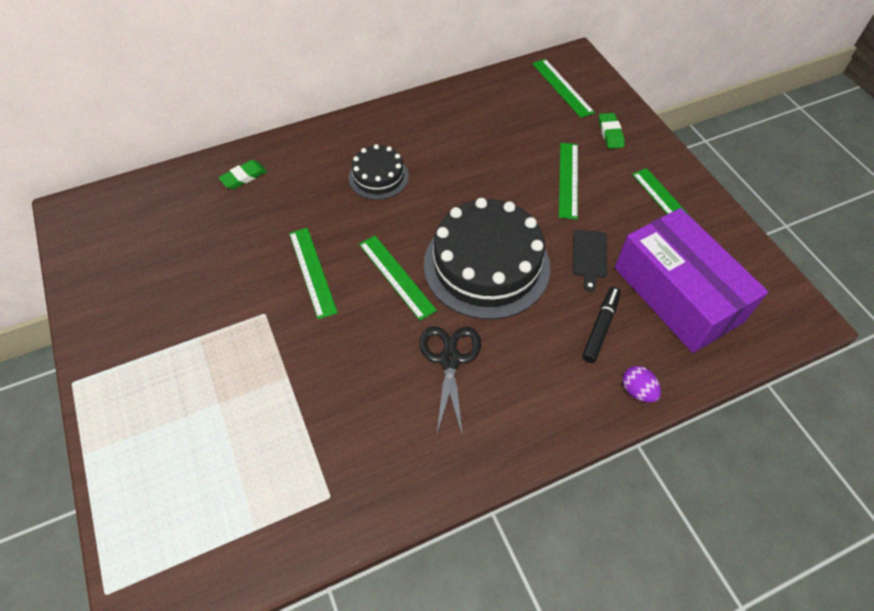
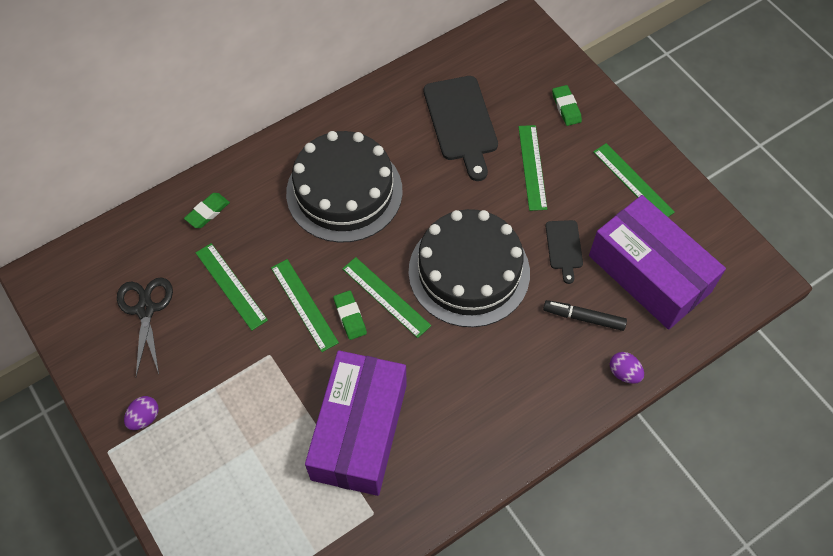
camera: 10 degrees left, 5 degrees up
black cake [349,144,409,200] -> black cake [286,131,403,243], size x1.91
black scissors [419,326,481,437] -> black scissors moved to [117,277,173,376]
green ruler [532,59,595,118] -> green ruler moved to [196,243,268,331]
black marker [582,287,621,363] -> black marker turned 90 degrees counterclockwise [543,300,627,331]
none -> purple egg [124,396,159,430]
none -> purple box [305,350,407,496]
none -> green eraser [333,291,367,340]
none -> black cutting board [424,76,498,181]

